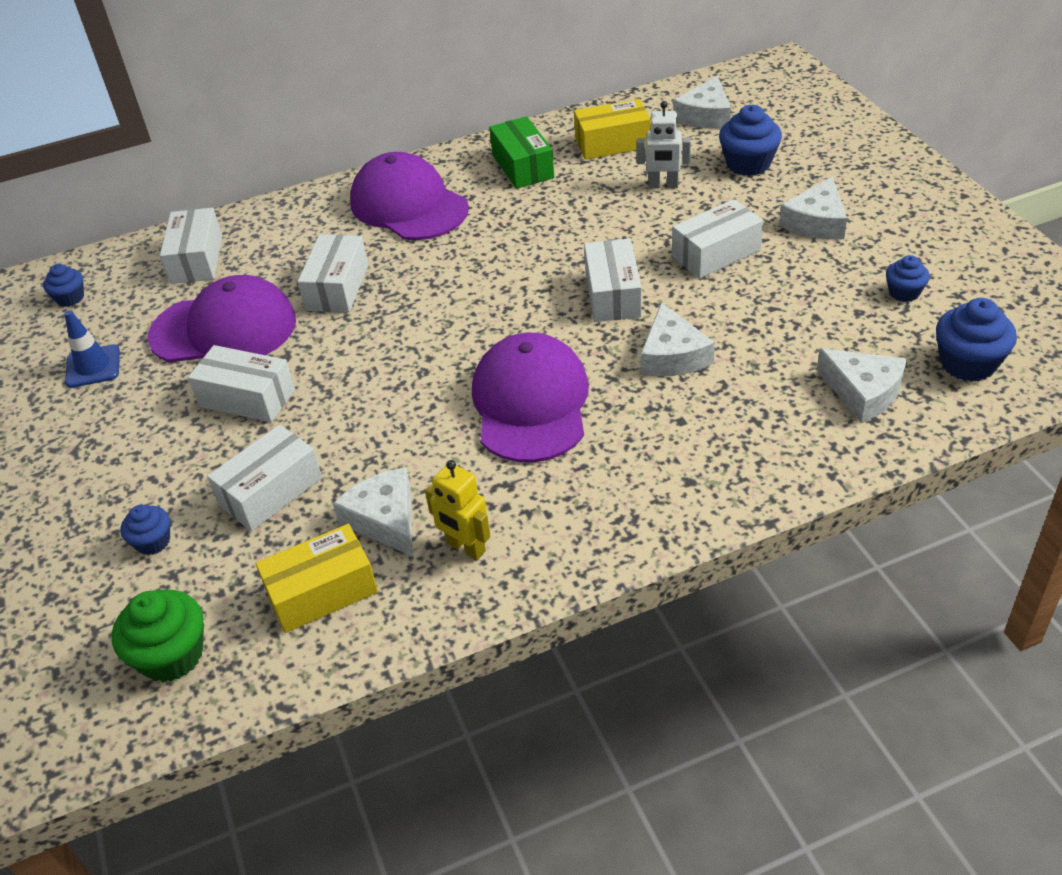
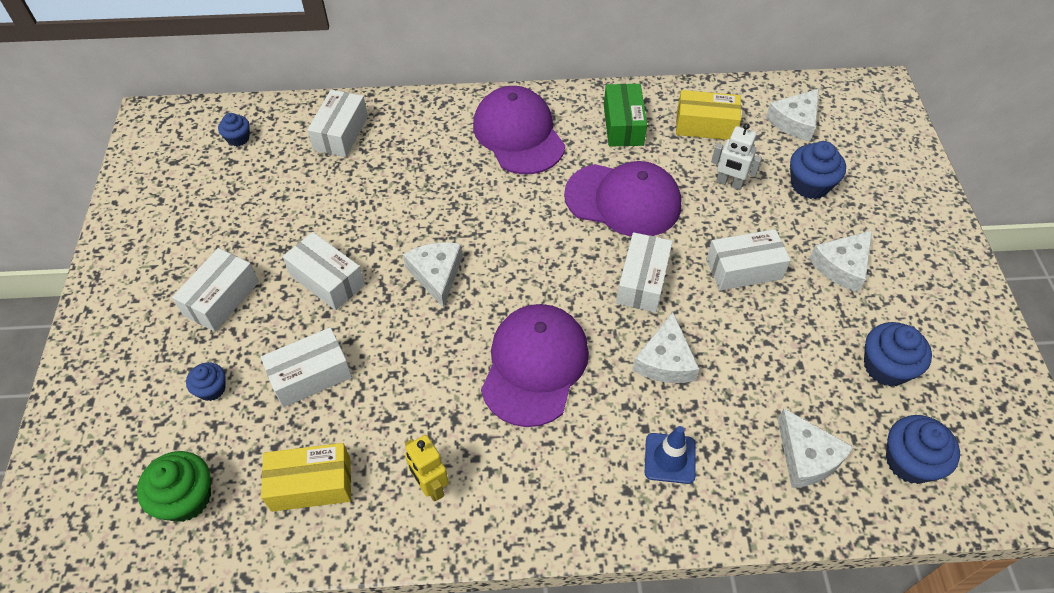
camera: 15 degrees right, 10 degrees up
blue traffic cone [64,310,120,388] -> blue traffic cone moved to [645,426,696,484]
purple cap [148,275,296,362] -> purple cap moved to [564,161,681,237]
white box [298,235,368,313] -> white box moved to [172,248,259,332]
white cheese [333,467,413,557] -> white cheese moved to [403,242,462,308]
blue cupcake [886,255,930,302] -> blue cupcake [864,322,932,387], size x1.68

